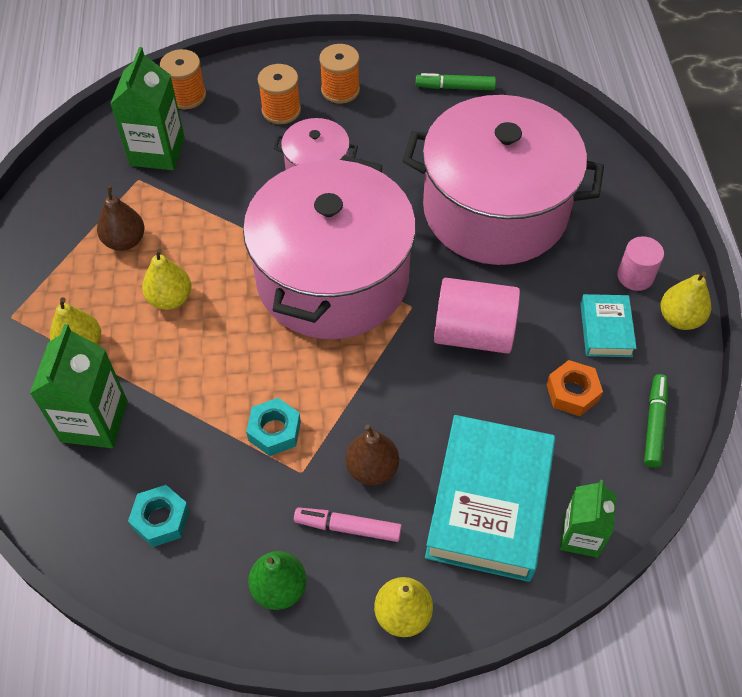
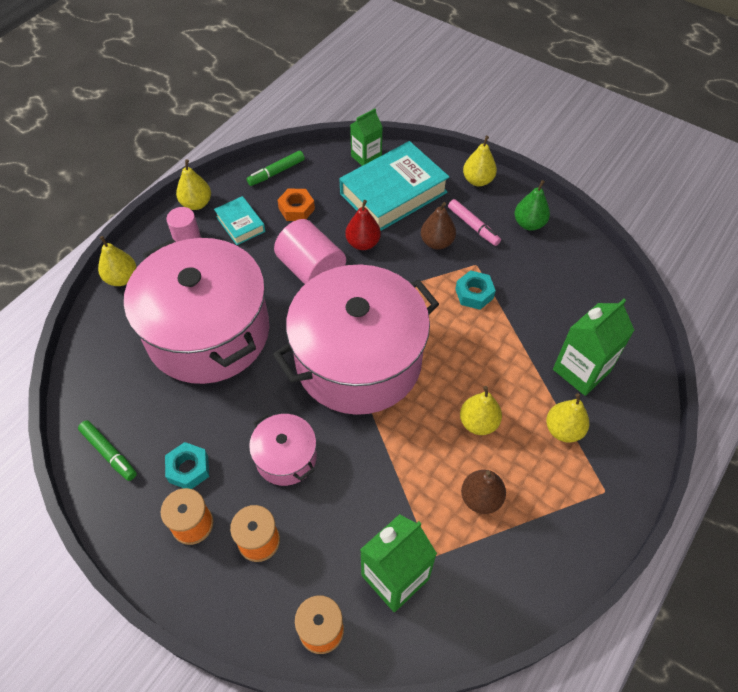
camera: 140 degrees left, 0 degrees up
turquoise nut [128,485,190,547] -> turquoise nut moved to [165,442,209,489]
turquoise book [580,294,637,357] -> turquoise book turned 75 degrees counterclockwise [214,196,265,245]
none -> yellow pear [98,236,137,286]
none -> red pear [345,200,381,250]

